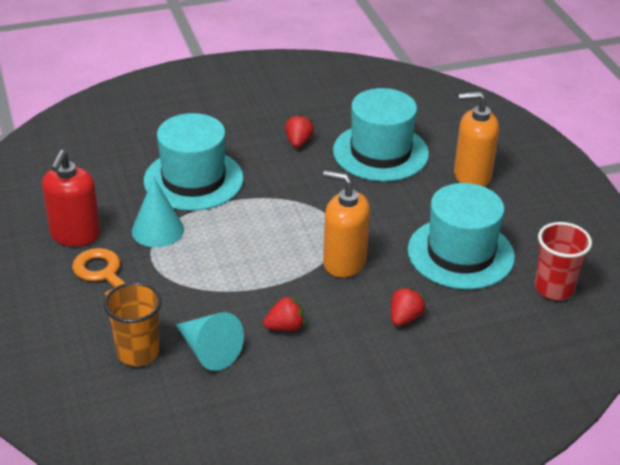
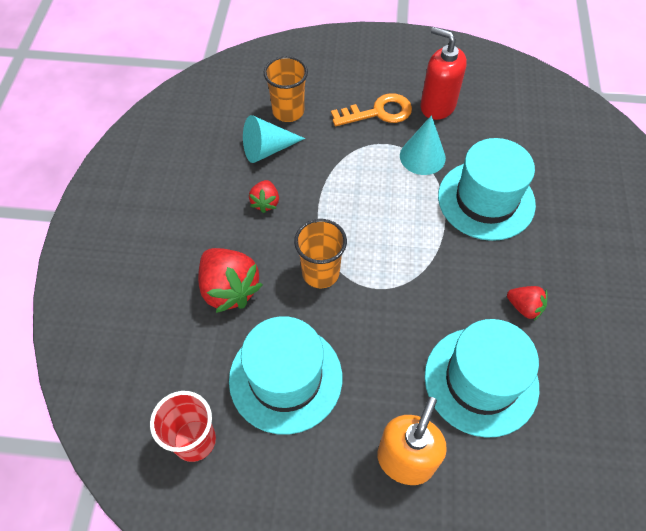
camera: 115 degrees right, 20 degrees up
orange soap dispenser [323,171,370,278] -> orange cup [294,219,347,288]
red strawberry [391,287,426,326] -> red strawberry [198,248,263,313], size x1.85

